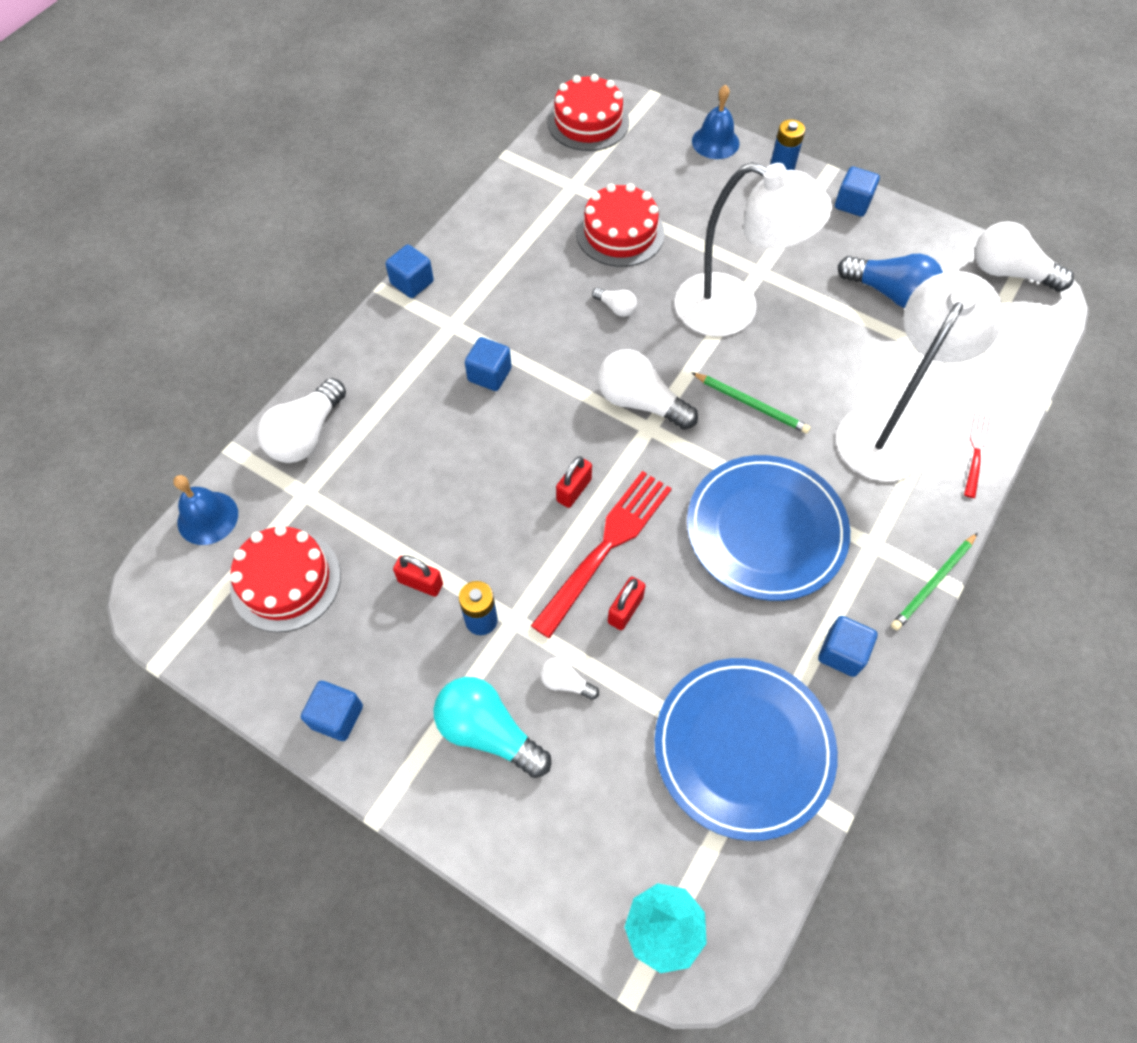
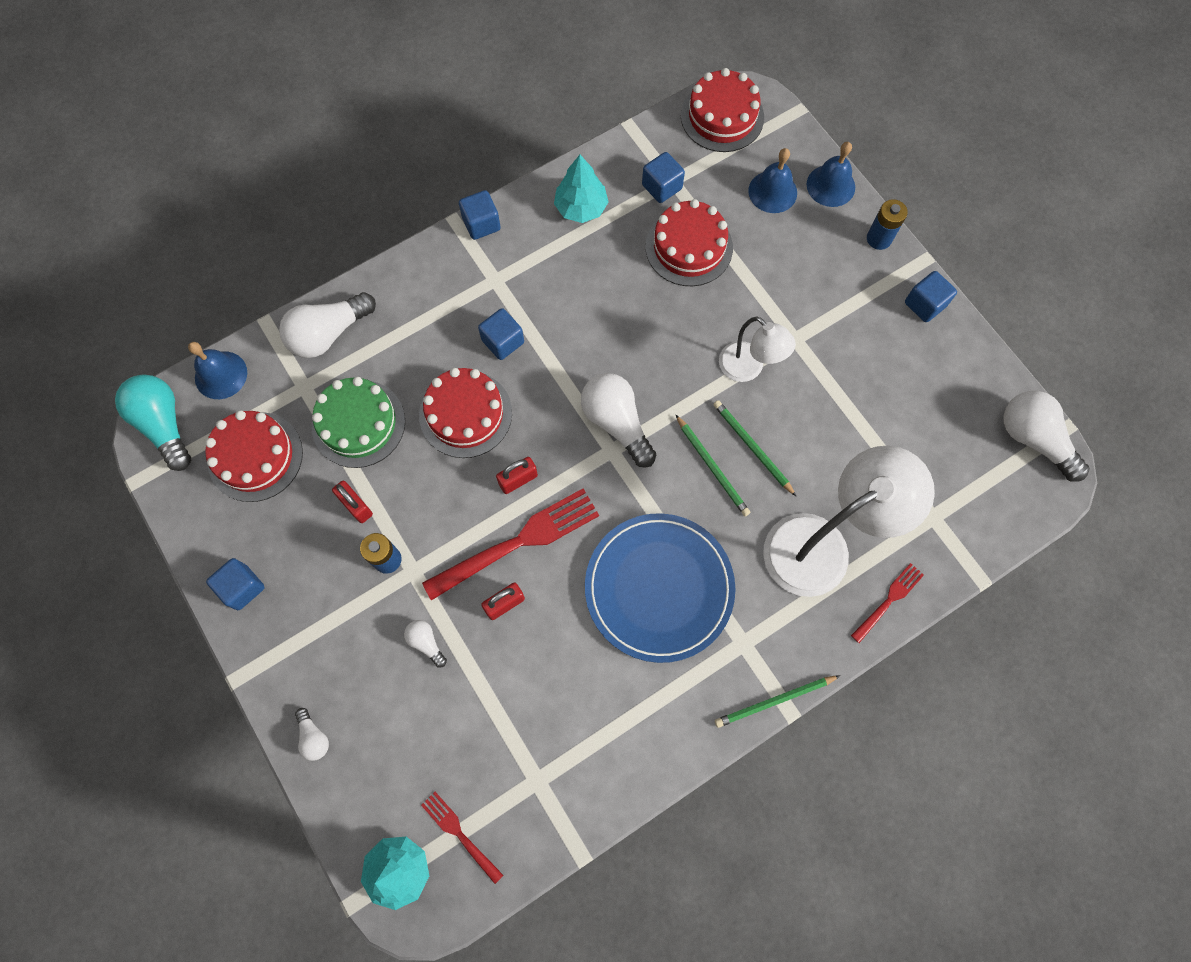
camera: 25 degrees right, 10 degrees up
turquoise light bulb [434,677,551,778] -> turquoise light bulb moved to [115,374,191,471]
white light bulb [592,288,637,317] -> white light bulb moved to [295,708,329,761]
blue plate [655,658,838,841] -> none
white lamp [675,162,832,336] -> white lamp [719,316,796,382], size x0.56
blue cube [818,616,878,677] -> blue cube moved to [642,152,685,203]
blue light bulb [838,254,943,308] -> none
none -> green cake [312,377,405,468]
none -> red cake [419,368,512,458]
none -> red fork [421,792,503,884]
none -> turquoise tree [554,155,609,223]
none -> green pencil [713,400,796,496]
none -> blue bell [748,148,797,213]

